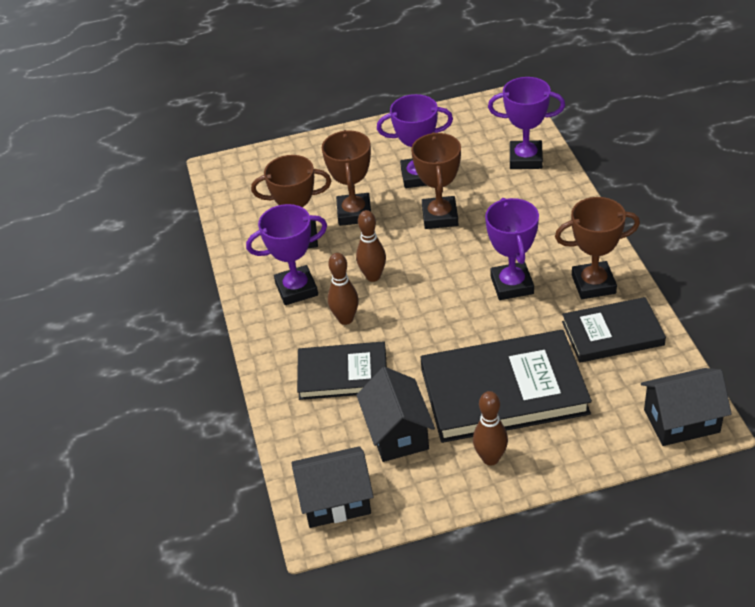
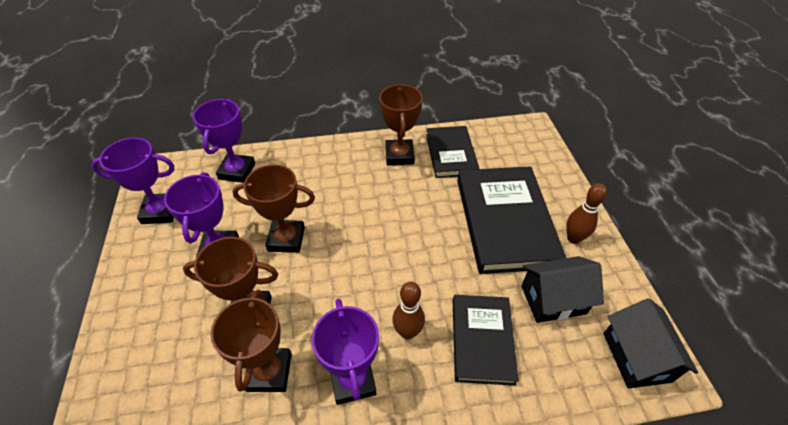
camera: 90 degrees left, 5 degrees up
brown bowling pin [356,210,386,282] -> none
purple trophy [485,198,539,300] -> purple trophy moved to [91,138,174,224]
black house [641,368,732,446] -> none

